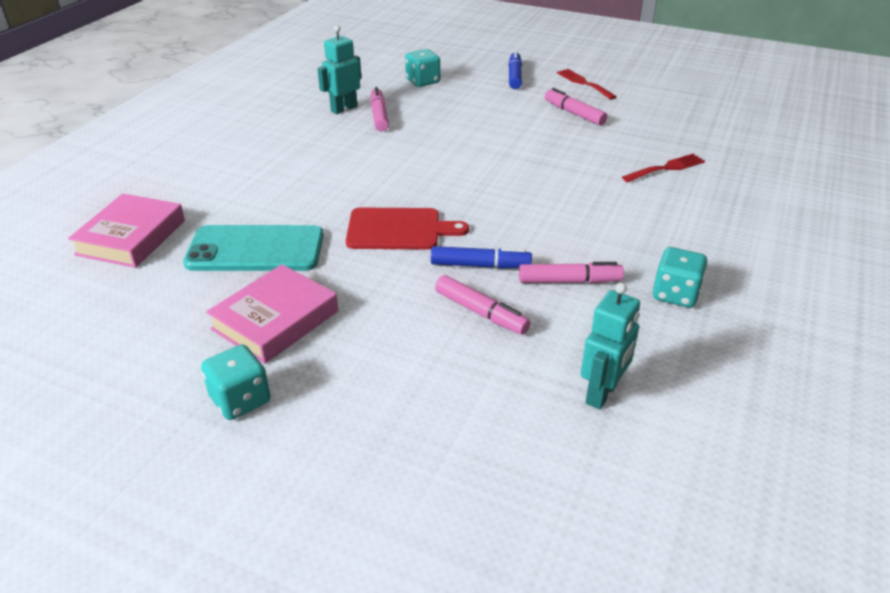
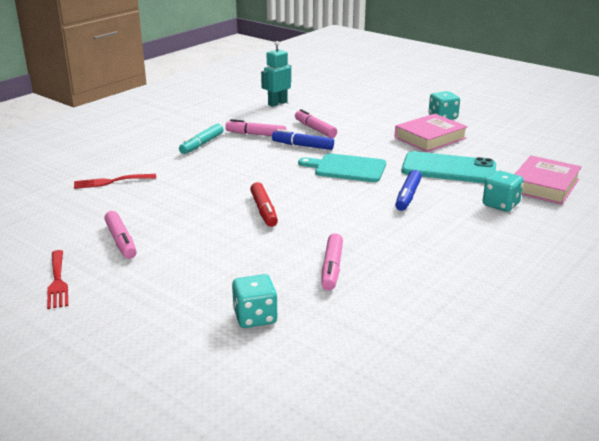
camera: 165 degrees left, 10 degrees down
turquoise robot [317,25,361,114] -> none
red cutting board [346,208,469,250] -> turquoise cutting board [298,153,386,182]
blue marker [508,51,522,89] -> blue marker moved to [395,170,422,211]
turquoise dice [653,247,707,308] -> turquoise dice moved to [483,171,524,212]
none -> turquoise marker [179,124,224,154]
none -> red marker [250,182,278,227]

